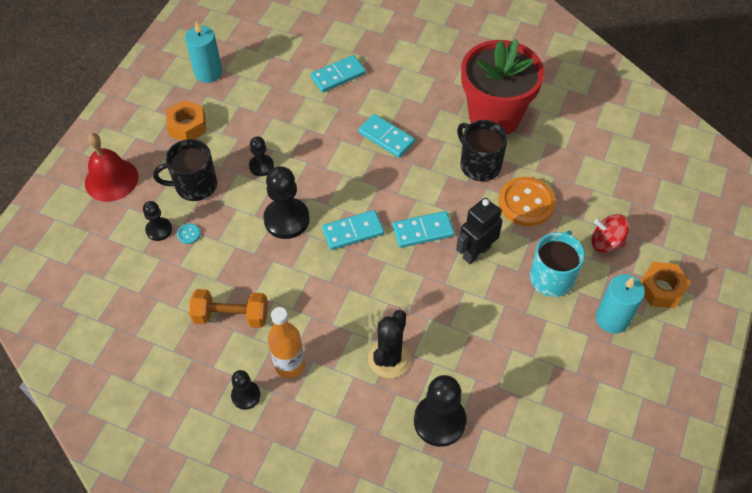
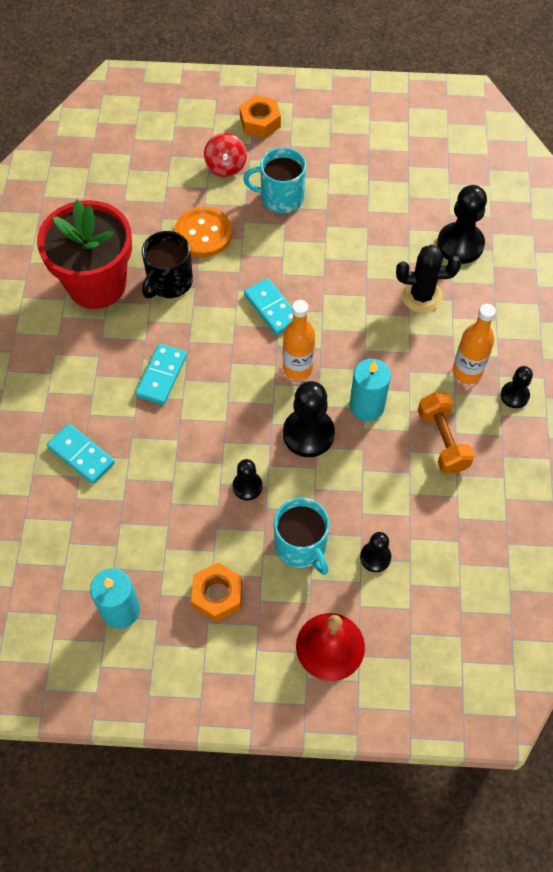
camera: 110 degrees left, 5 degrees up
black mug [153,139,217,201] -> turquoise mug [274,498,329,575]
turquoise button [177,223,201,244] -> none
turquoise domino [322,210,384,250] -> orange bottle [283,300,315,380]
black robot [456,198,502,264] -> none
turquoise candle [596,274,645,333] -> turquoise candle moved to [350,359,391,421]

